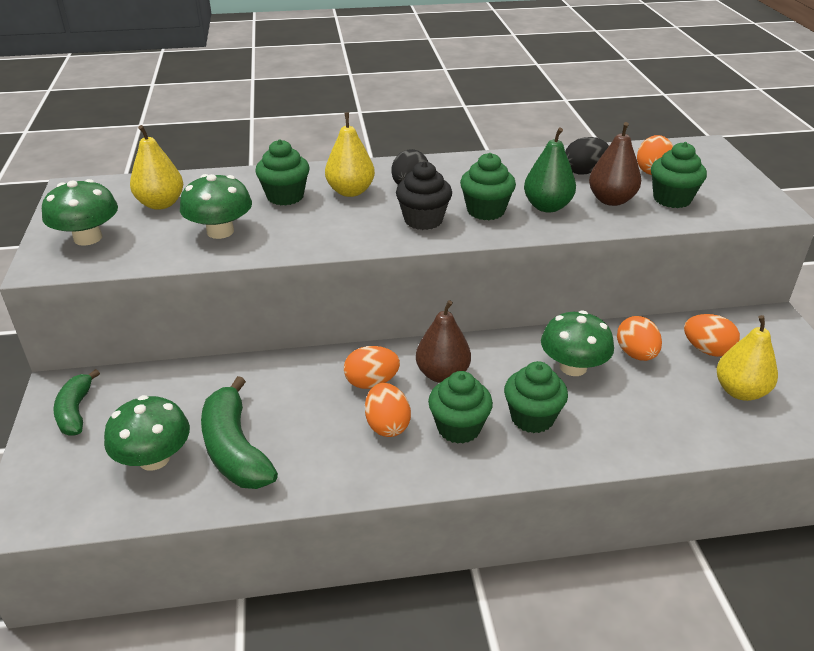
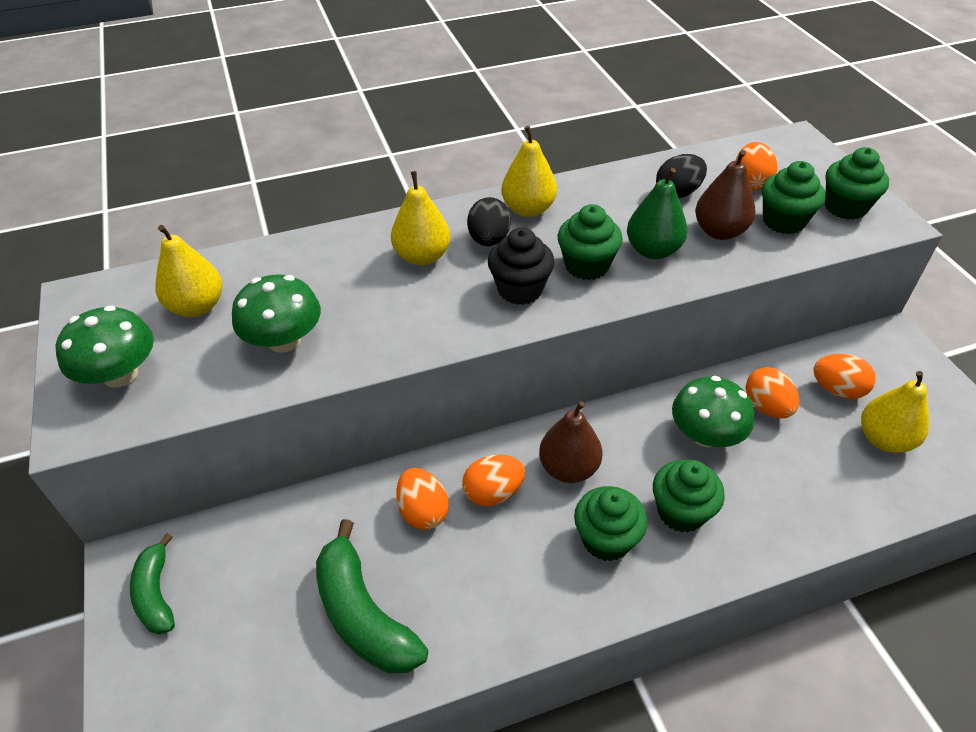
camera: 10 degrees left, 10 degrees up
green mushroom [104,395,190,471] -> none
green cupcake [255,139,309,205] -> green cupcake moved to [825,147,889,220]
orange egg [365,383,411,437] -> orange egg moved to [396,468,449,530]
none -> yellow pear [501,126,557,217]

